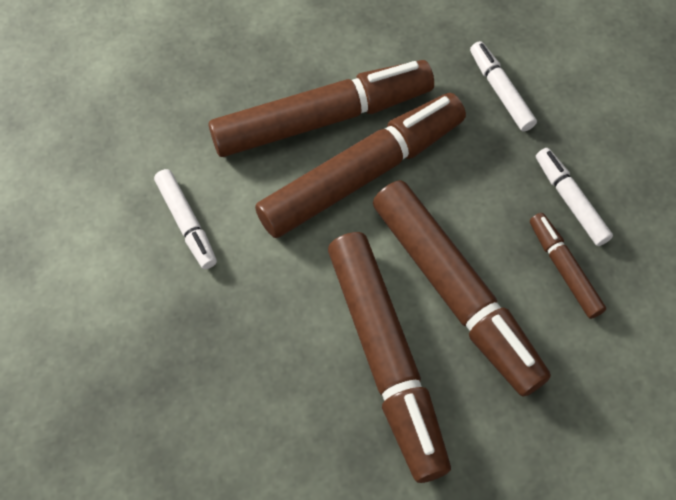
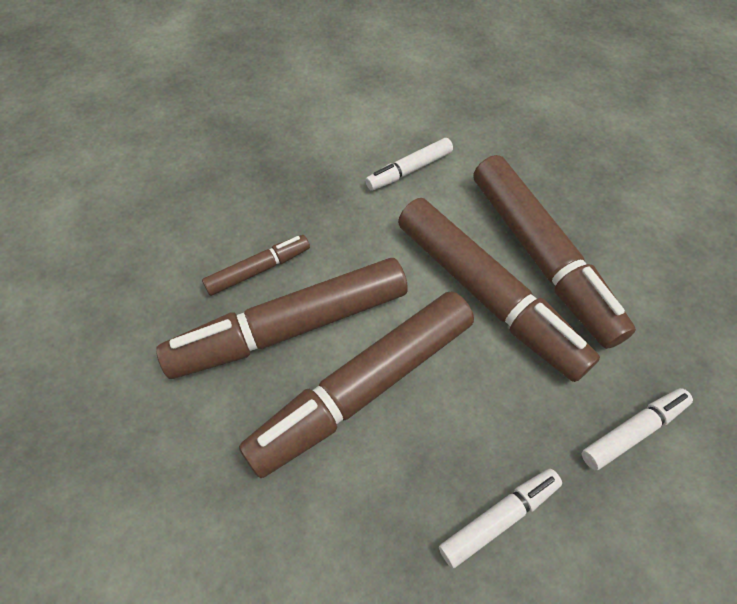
camera: 85 degrees right, 5 degrees down
brown marker [530,213,606,319] -> brown marker moved to [202,235,310,296]

